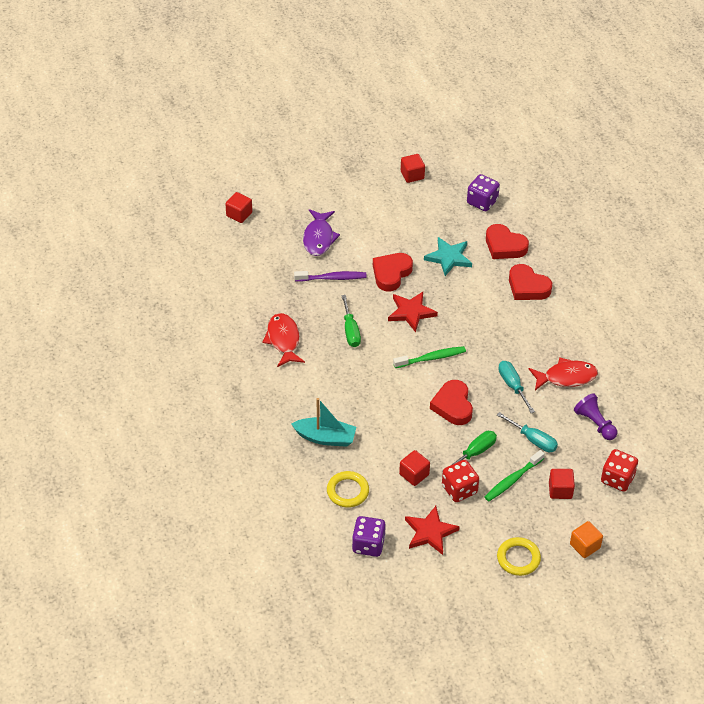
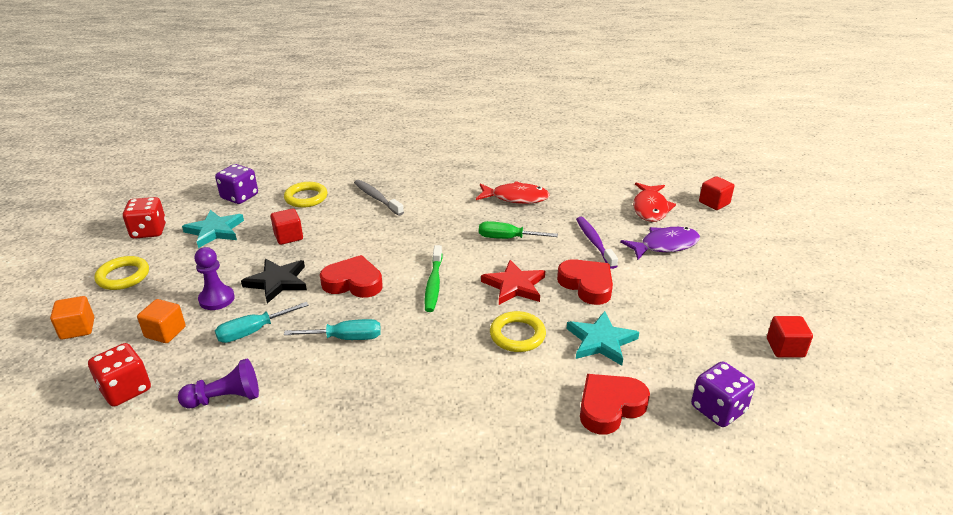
camera: 110 degrees right, 15 degrees down
turquoise boat [291,398,356,447] -> grey toothbrush [354,180,404,216]
purple toothbrush [294,271,367,282] -> purple toothbrush turned 150 degrees clockwise [576,217,618,269]
purple fish [303,209,340,256] -> purple fish turned 135 degrees clockwise [620,227,700,260]
red star [405,506,460,555] -> turquoise star [182,210,244,248]
green screwdriver [442,431,497,472] -> black star [241,259,307,303]
red dice [442,460,479,502] -> red dice moved to [123,197,166,239]
green toothbrush [485,450,545,501] -> purple pawn [195,247,235,310]
red heart [509,264,552,300] -> none
red fish [529,358,598,390] -> red fish moved to [633,182,676,222]
red cube [549,469,575,499] -> orange cube [137,299,186,343]
none -> yellow ring [490,311,546,352]

